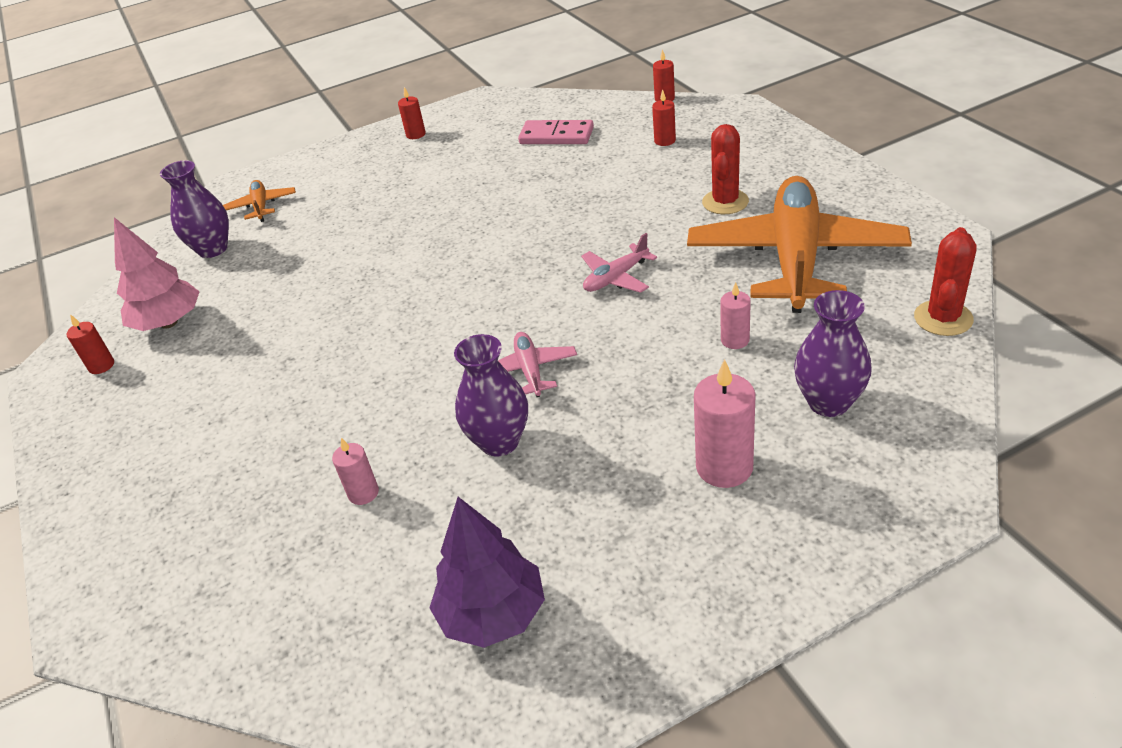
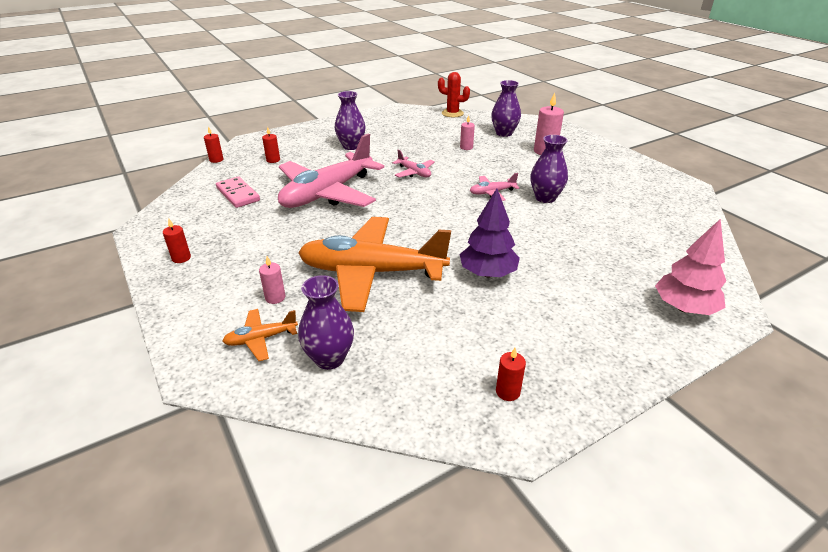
camera: 100 degrees left, 5 degrees down
pink tree [114,217,200,331] -> pink tree moved to [655,219,726,315]
pink candle [332,438,379,505] -> pink candle moved to [259,256,285,304]
purple tree [430,497,545,648] -> purple tree moved to [459,188,520,277]
pink domino [518,120,594,144] -> pink domino turned 45 degrees counterclockwise [216,176,260,208]
orange plane [687,176,912,313] -> orange plane moved to [298,217,451,312]
red cactus [702,124,749,214] -> purple vase [335,91,366,150]
none -> pink plane [278,134,384,208]

